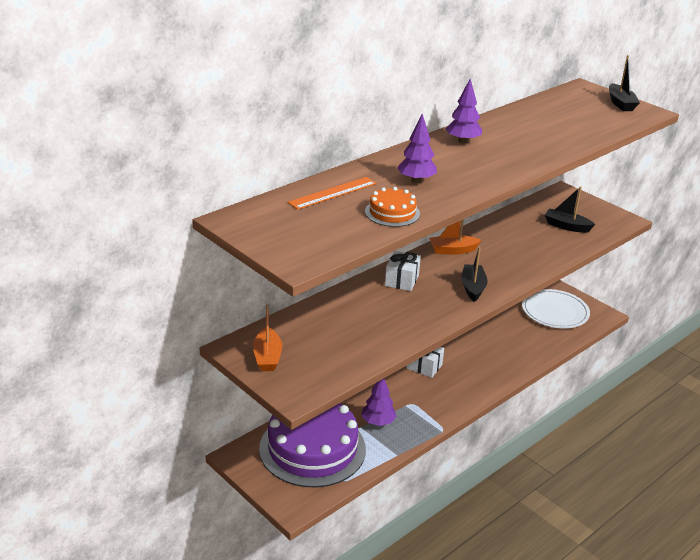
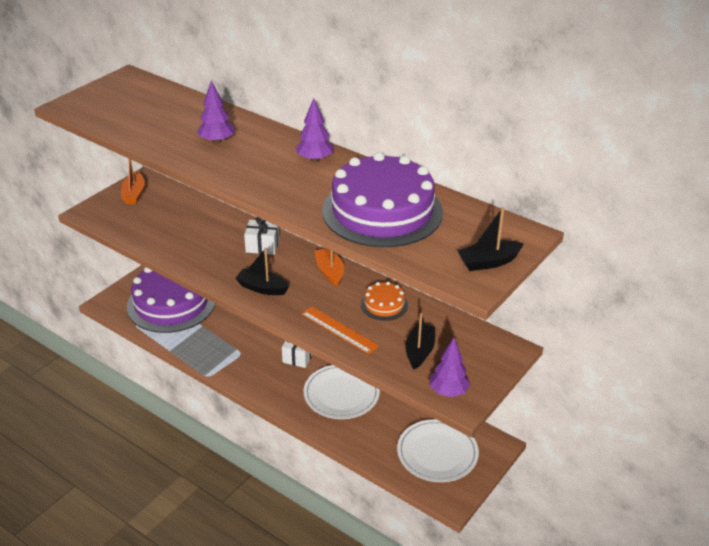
camera: 80 degrees right, 5 degrees up
orange boat [253,304,282,371] -> orange boat turned 75 degrees counterclockwise [121,159,145,204]
orange ruler [288,177,376,210] -> orange ruler moved to [301,306,379,354]
purple tree [361,379,397,426] -> purple tree moved to [430,338,470,397]
orange cake [365,187,420,227] -> orange cake moved to [361,281,408,321]
black boat [461,247,488,302] -> black boat turned 150 degrees counterclockwise [235,248,289,295]
none -> white plate [303,365,380,419]
none -> purple cake [322,152,443,247]

